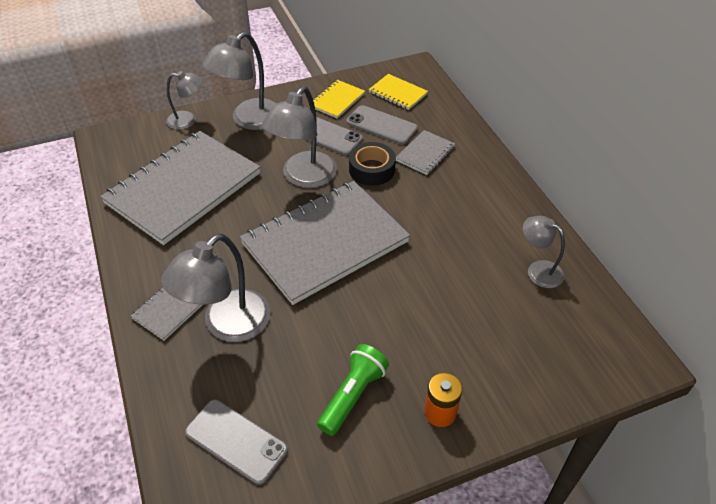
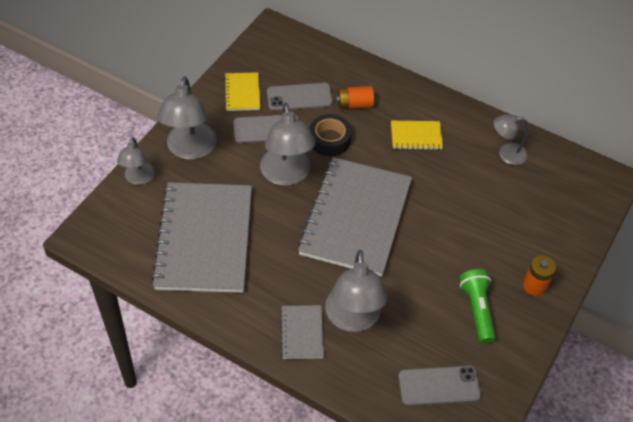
camera: 40 degrees left, 5 degrees up
grey lamp [166,71,203,130] -> grey lamp turned 135 degrees clockwise [117,137,155,185]
yellow notebook [369,74,428,110] -> yellow notebook moved to [391,121,443,150]
grey notebook [396,130,455,175] -> orange battery [336,86,374,109]

